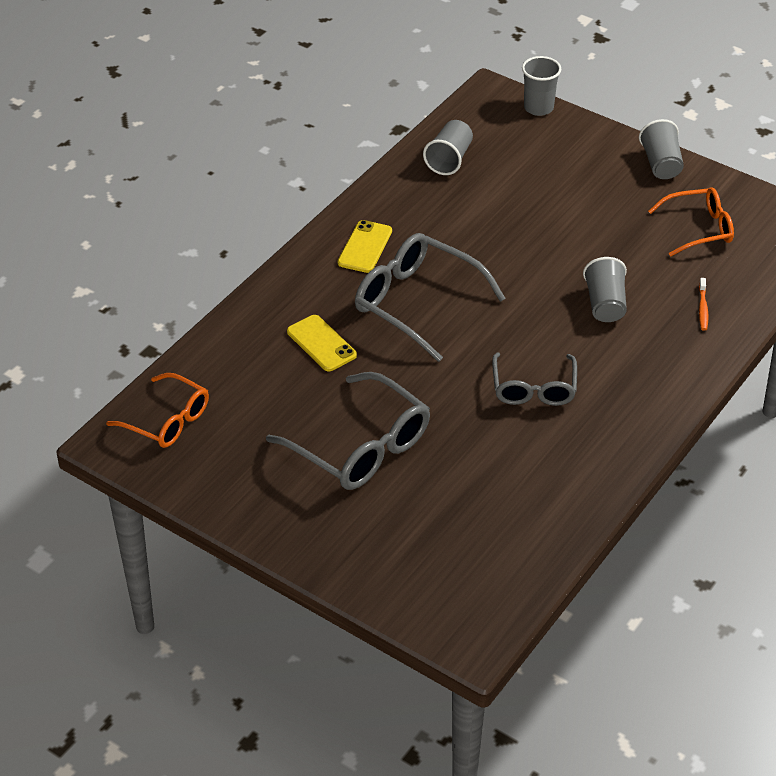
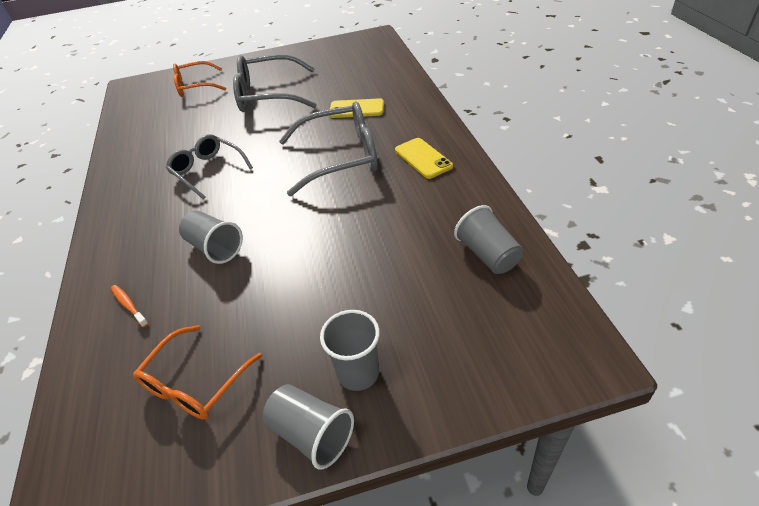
camera: 135 degrees right, 0 degrees up
orange glasses [106,373,209,448] -> orange glasses moved to [173,61,226,97]
grey cup [522,56,561,116] -> grey cup moved to [320,310,380,391]

